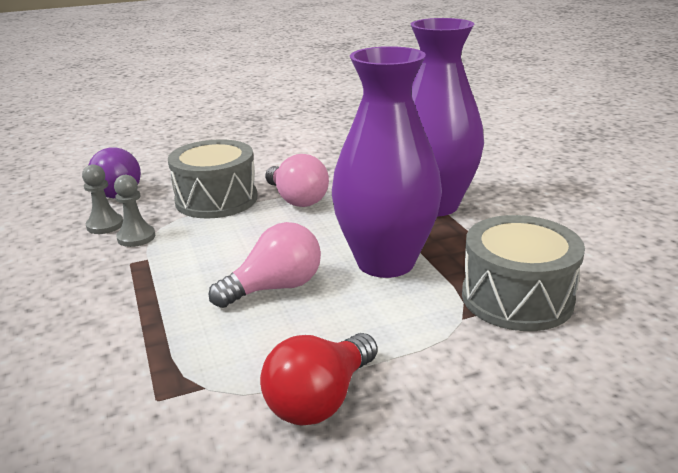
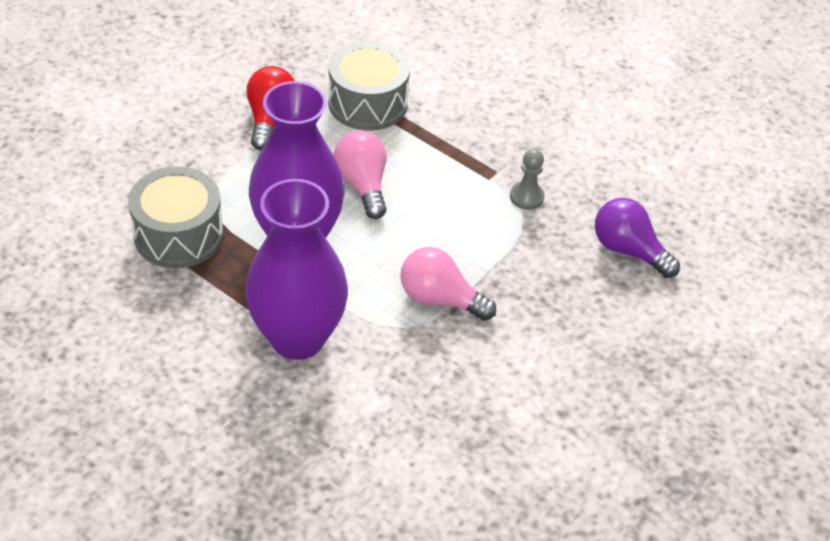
camera: 145 degrees right, 20 degrees up
grey pawn [82,164,123,234] -> none
grey drum [168,139,257,219] -> grey drum moved to [328,41,410,131]
pink light bulb [209,222,321,308] -> pink light bulb turned 135 degrees clockwise [334,130,387,219]

